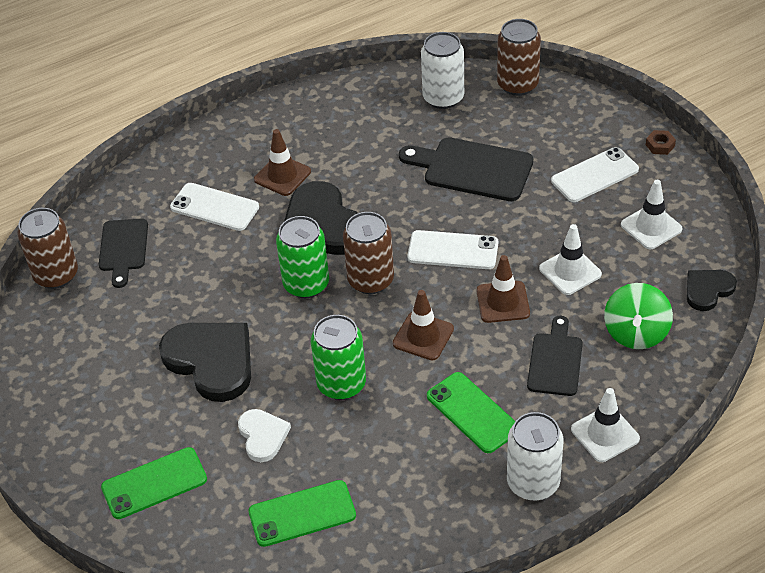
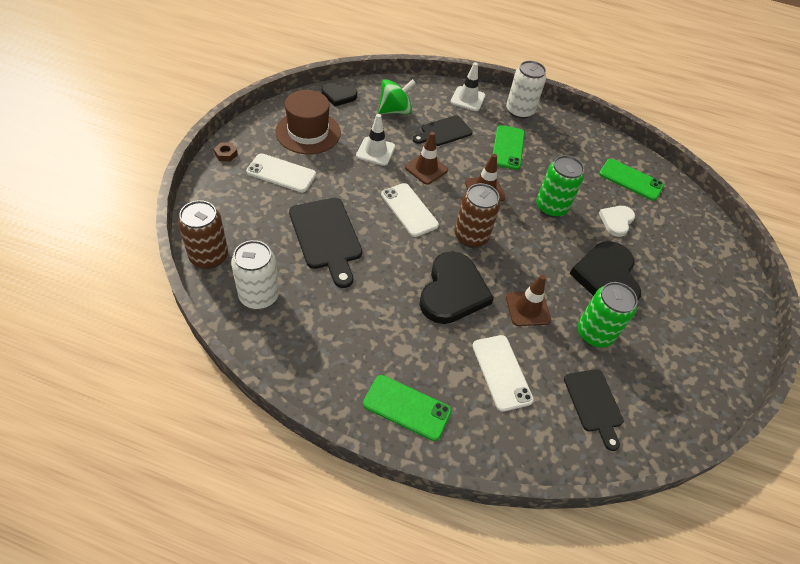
camera: 140 degrees left, 5 degrees up
brown can [18,208,78,289] -> none
black cutting board [99,219,148,288] -> black cutting board turned 120 degrees clockwise [564,369,624,451]
green phone [101,447,207,519] -> green phone moved to [363,375,452,441]
brown traffic cone [254,129,311,196] -> brown traffic cone moved to [506,275,551,326]
green can [276,216,329,298] -> green can moved to [577,282,638,348]
white traffic cone [621,180,683,249] -> brown hat [275,90,341,154]

